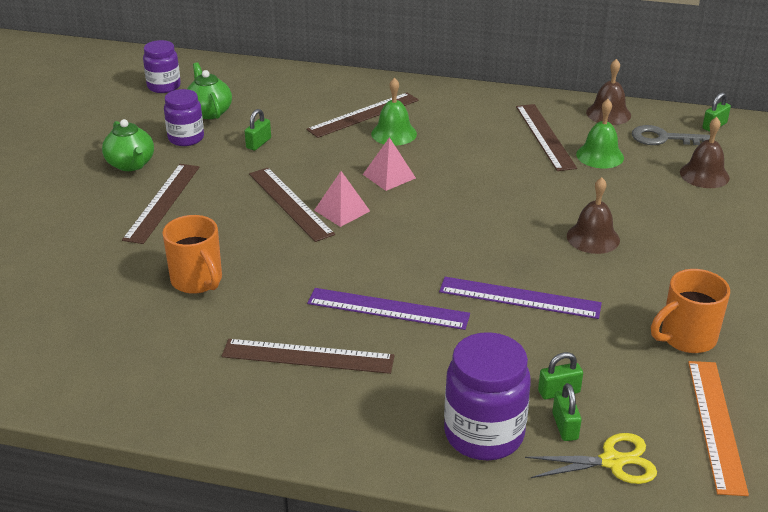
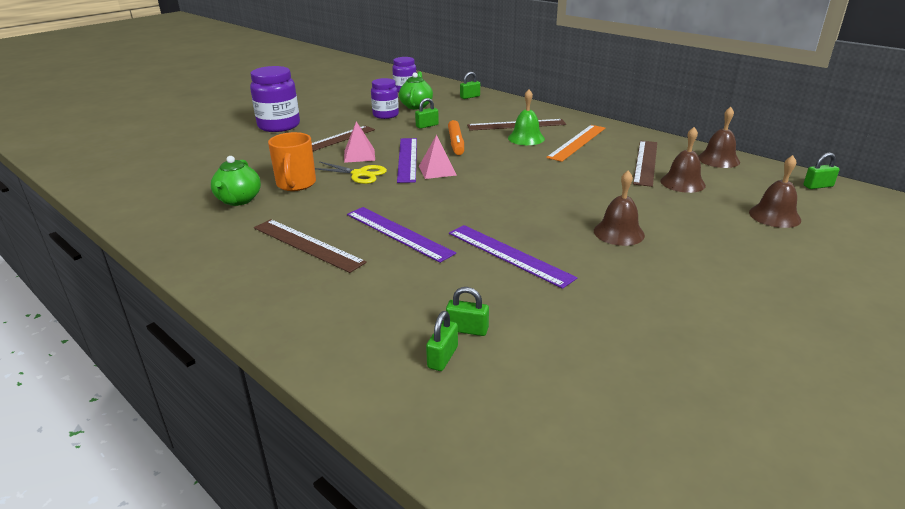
camera: 30 degrees right, 5 degrees down
green teapot [102,119,154,171] -> green teapot moved to [211,156,261,206]
brown ruler [249,168,335,242] -> purple ruler [397,138,417,183]
pink pyramid [363,137,416,191] -> pink pyramid moved to [344,121,375,163]
purple jar [444,332,531,460] -> purple jar moved to [250,66,300,132]
yellow scissors [525,433,657,484] -> yellow scissors moved to [315,161,387,184]
green bell [576,99,624,168] -> brown bell [661,127,706,193]
grey key [632,125,710,145] -> none
orange mug [651,269,730,353] -> none
orange ruler [688,361,749,496] -> orange ruler moved to [546,125,605,162]
none -> orange marker [448,120,464,155]
none -> green padlock [460,72,480,99]

